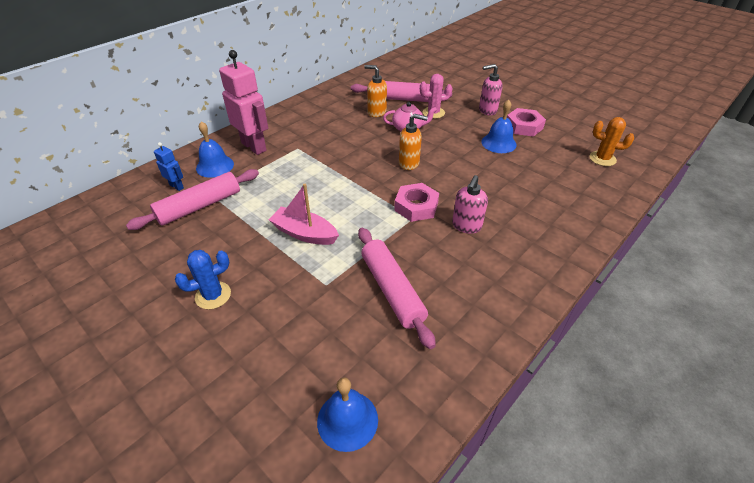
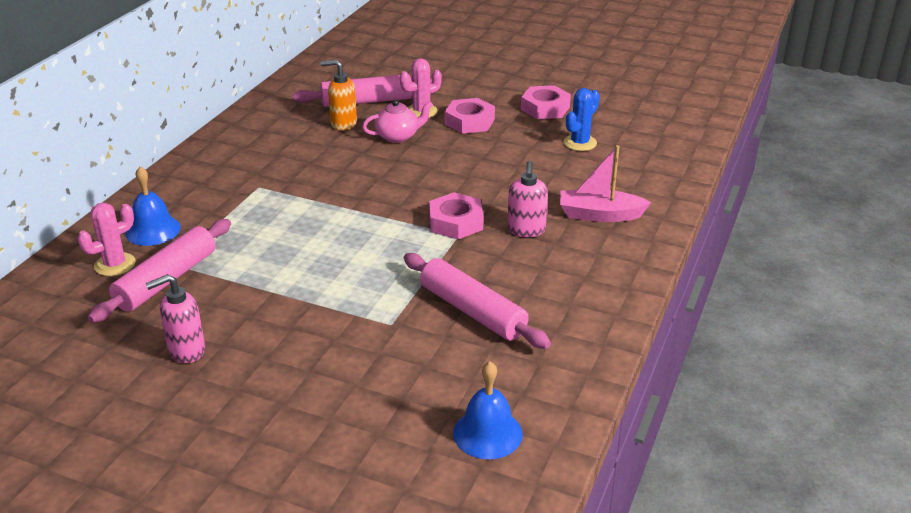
camera: 20 degrees left, 10 degrees down
blue robot [154,142,184,191] -> pink cactus [77,203,136,276]
blue cactus [175,250,231,309] -> blue cactus moved to [563,88,600,151]
pink robot [219,50,268,155] -> none
pink boat [269,184,339,245] -> pink boat moved to [560,145,651,222]
orange soap dispenser [399,114,428,170] -> none
pink soap dispenser [479,64,503,115] -> pink soap dispenser moved to [146,274,205,363]
blue bell [481,100,517,153] -> none
orange cactus [590,117,634,166] -> none
none -> pink nut [445,98,495,134]

